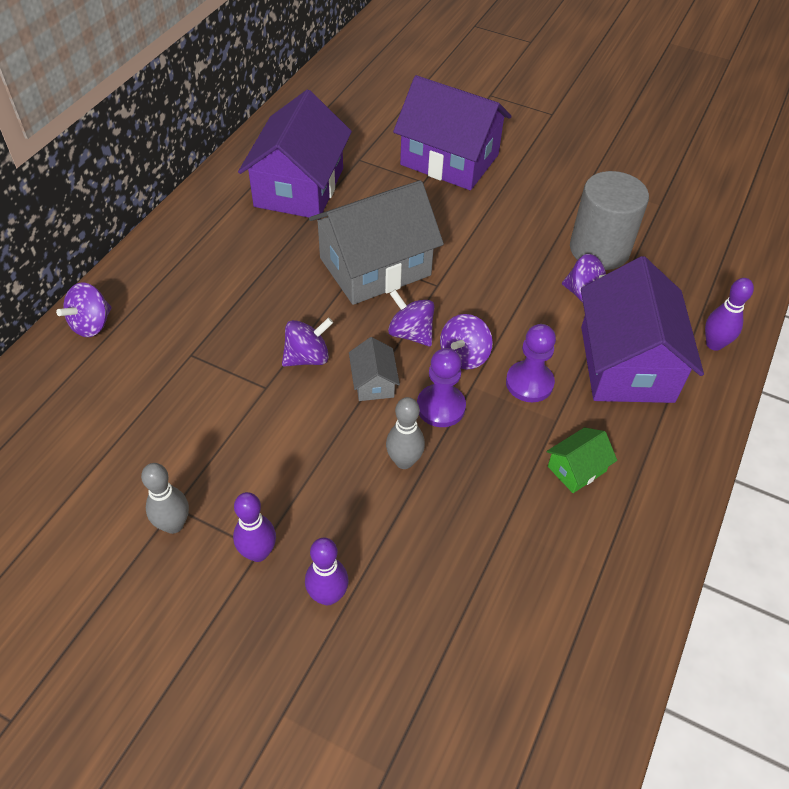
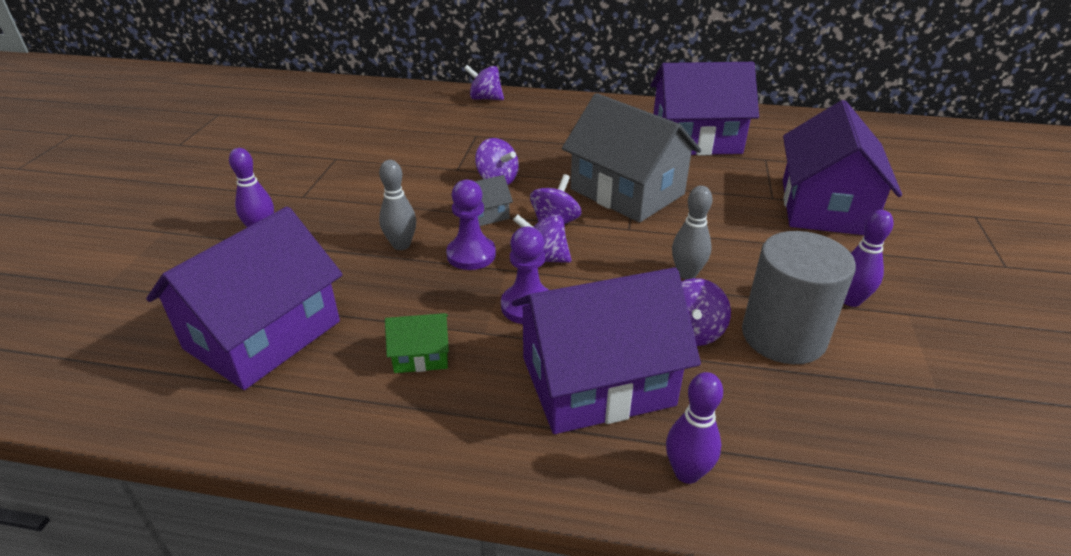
camera: 75 degrees right, 15 degrees down
grey bowling pin [141,463,189,534] -> grey bowling pin moved to [672,186,713,280]
purple bowling pin [233,492,276,562] -> purple bowling pin moved to [844,210,894,307]
green house [547,427,617,493] -> green house turned 45 degrees counterclockwise [385,313,449,373]
none -> purple house [146,207,343,390]

